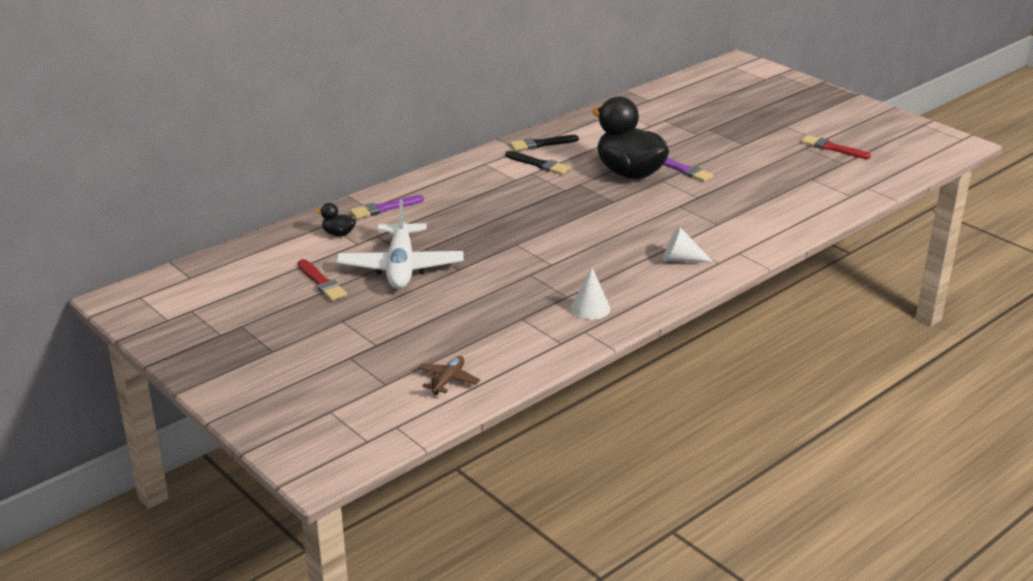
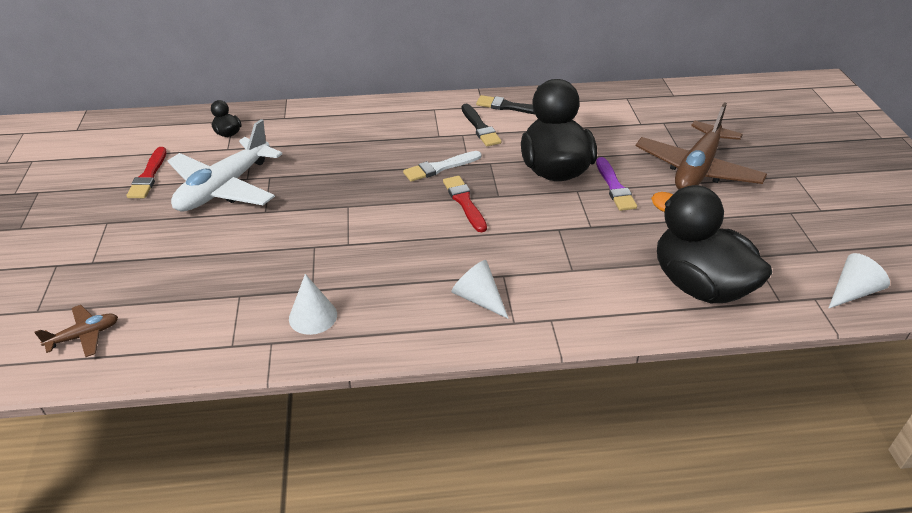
camera: 35 degrees right, 10 degrees up
purple brush [350,195,424,219] -> none
red brush [801,135,871,159] -> red brush moved to [443,176,487,232]
none -> white brush [403,151,481,182]
none -> brown plane [636,102,767,189]
none -> black duck [651,185,772,303]
none -> white cone [828,253,890,309]

